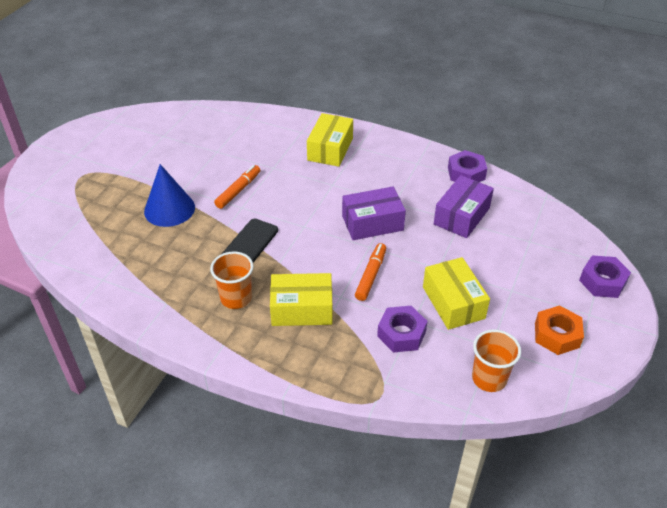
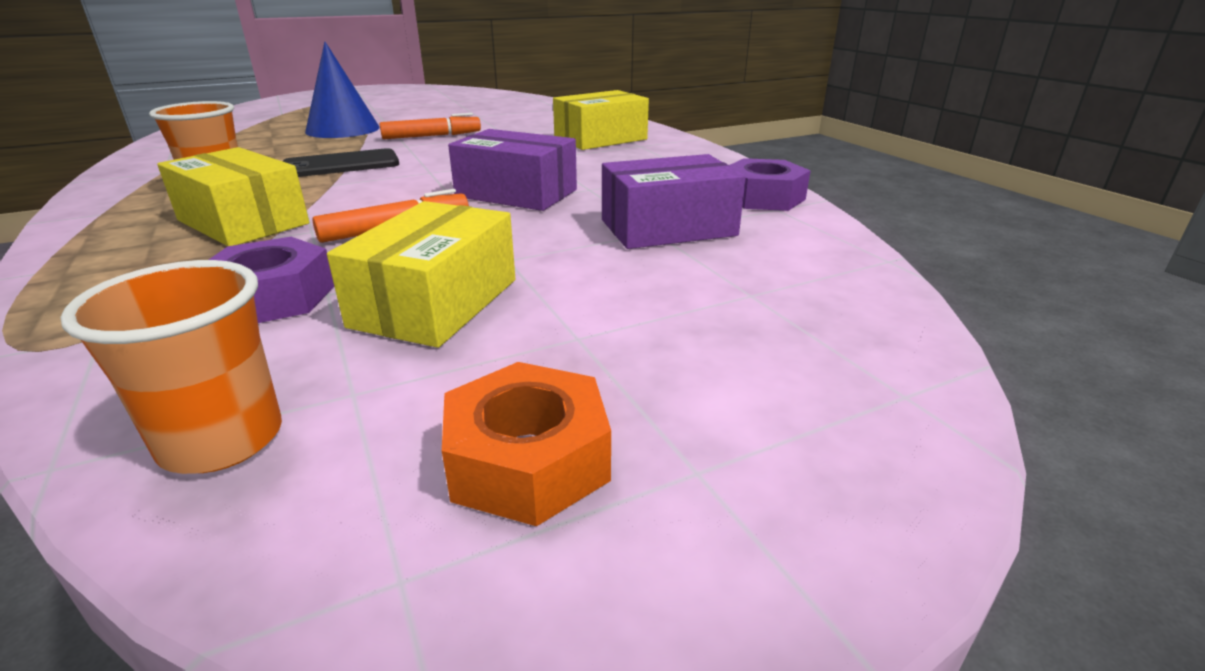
camera: 40 degrees right, 15 degrees down
purple nut [579,256,631,298] -> none

